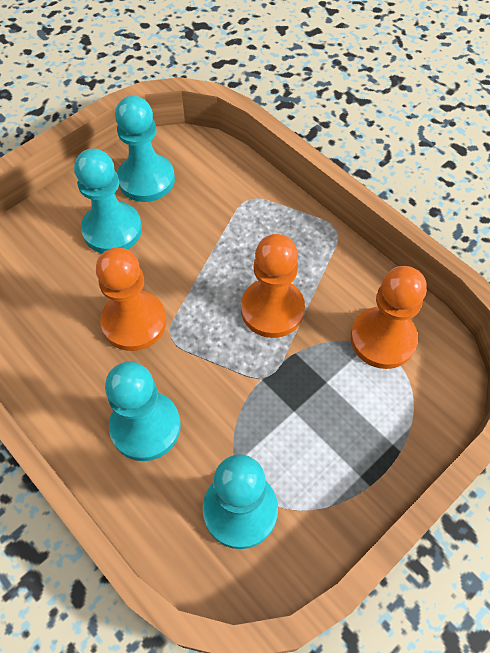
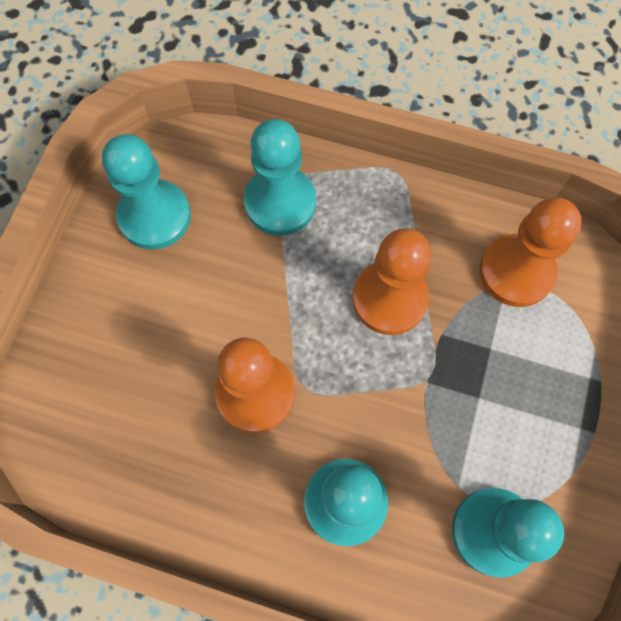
camera: 30 degrees left, 10 degrees up
turquoise pawn [74,148,142,253] -> turquoise pawn moved to [244,119,316,236]

